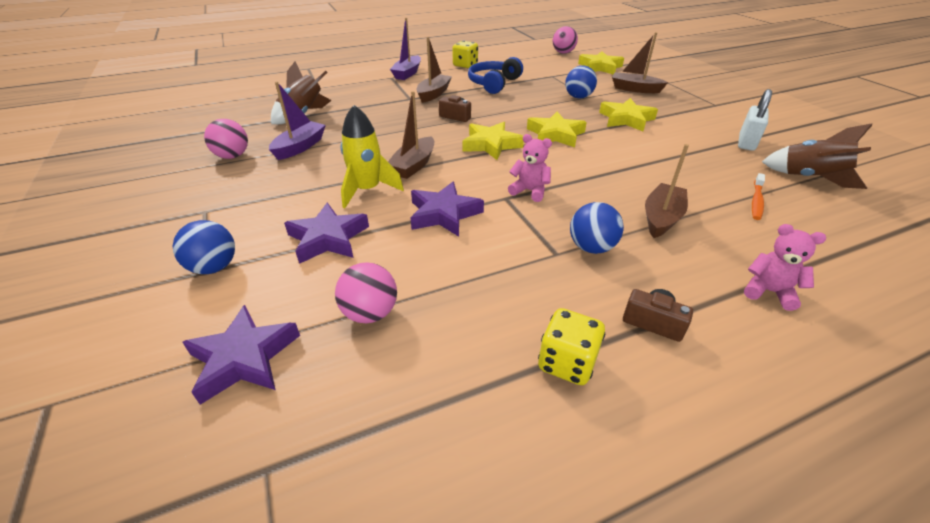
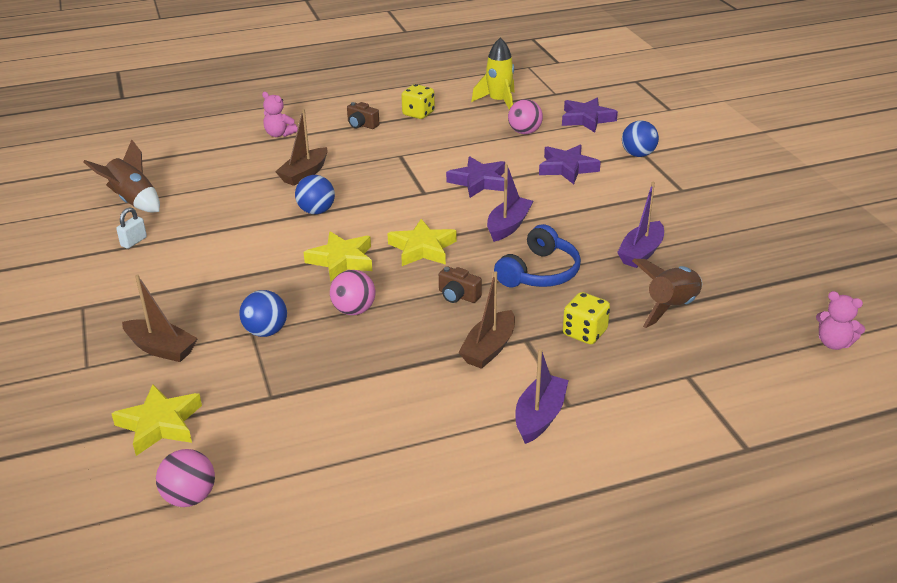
camera: 175 degrees left, 5 degrees down
pink ball [204,119,248,159] -> pink ball moved to [330,270,375,315]
yellow rocket [340,105,404,208] -> yellow rocket moved to [471,38,515,110]
brown boat [388,91,434,179] -> purple boat [487,164,533,242]
yellow dice [452,40,478,68] -> yellow dice moved to [563,292,610,344]
blue headphones [468,57,523,94] -> blue headphones moved to [494,224,581,287]
pink teddy bear [508,134,552,202] -> pink teddy bear moved to [816,291,865,350]
blue ball [570,202,624,254] -> blue ball moved to [295,175,335,214]
yellow star [599,98,658,131] -> none
white padlock [738,89,772,151] -> white padlock [116,208,147,249], size x0.65
orange toothbrush [752,173,765,220] -> none

